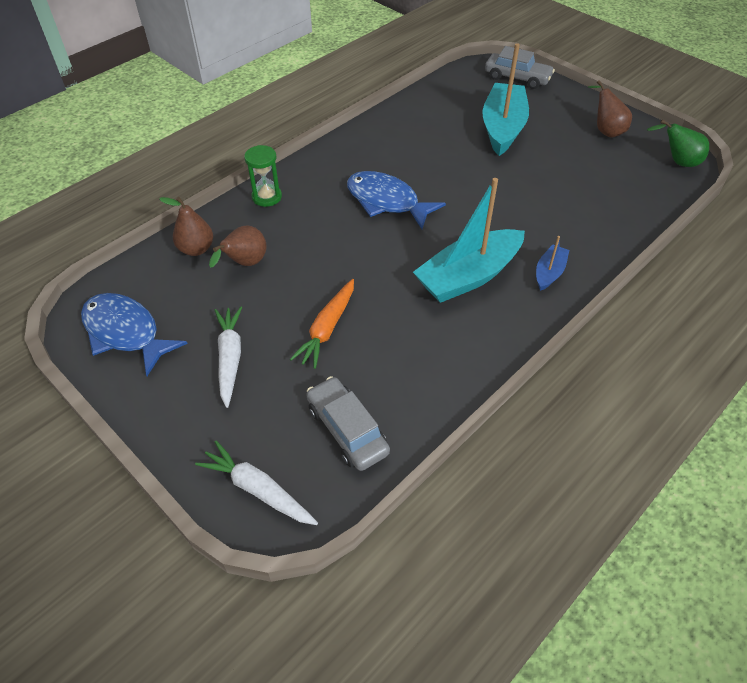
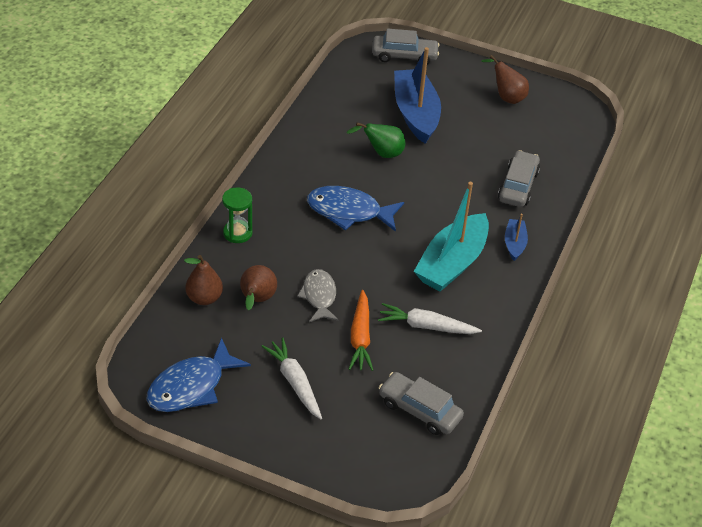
camera: 25 degrees left, 5 degrees down
blue fish [81,293,188,376] -> blue fish turned 60 degrees counterclockwise [147,337,251,412]
white carrot [195,441,318,525] -> white carrot moved to [378,303,482,334]
turquoise boat [483,43,529,156] -> blue boat [394,47,441,144]
green pear [647,120,709,167] -> green pear moved to [346,122,405,158]
none -> grey fish [297,269,339,322]
none -> grey car [498,150,540,207]

